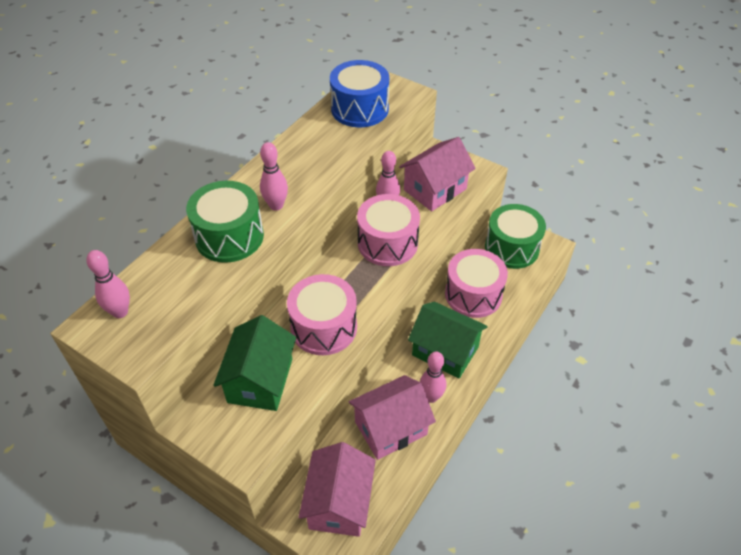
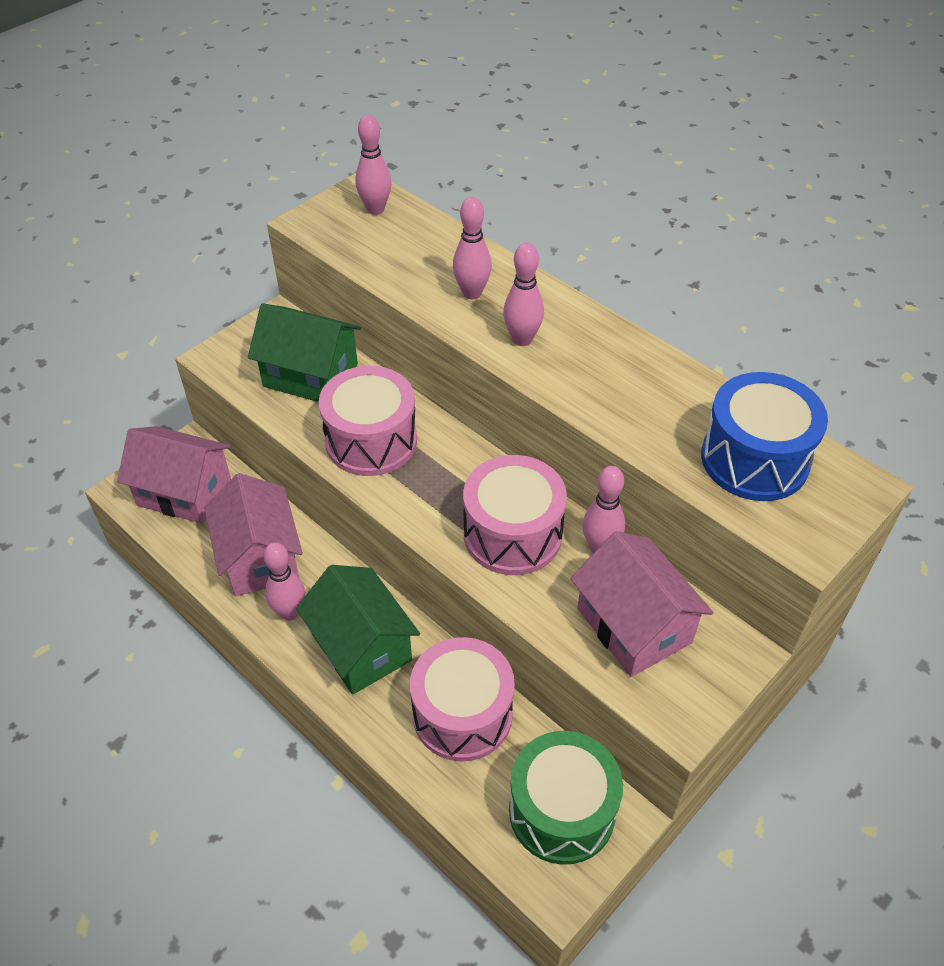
camera: 100 degrees right, 0 degrees up
green drum [186,181,264,263] -> pink bowling pin [453,197,492,299]
green house [408,302,488,378] -> green house turned 75 degrees counterclockwise [296,565,420,695]

